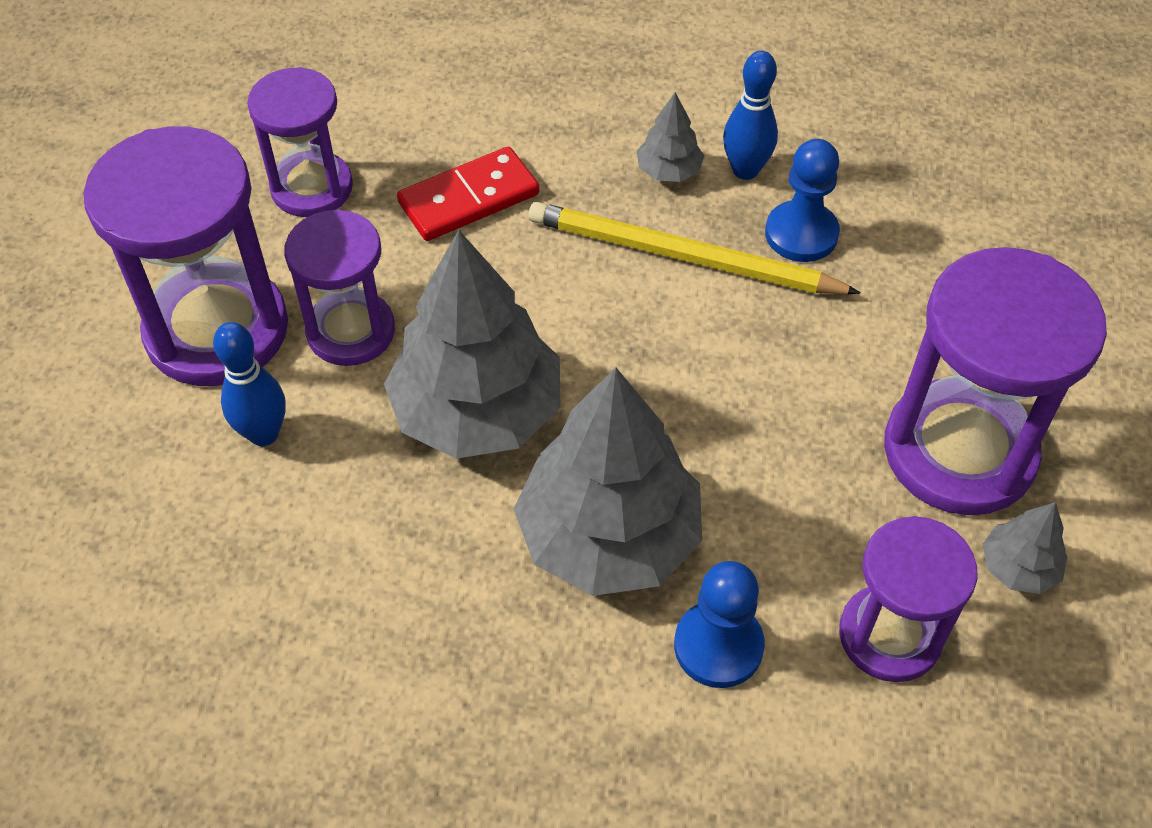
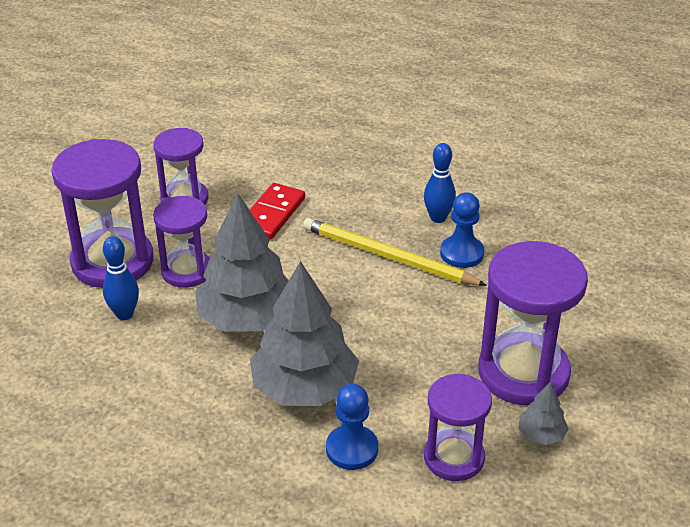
camera: 10 degrees right, 15 degrees down
red domino [397,147,539,241] -> red domino turned 45 degrees counterclockwise [250,183,305,240]
grey tree [637,92,704,182] -> none

